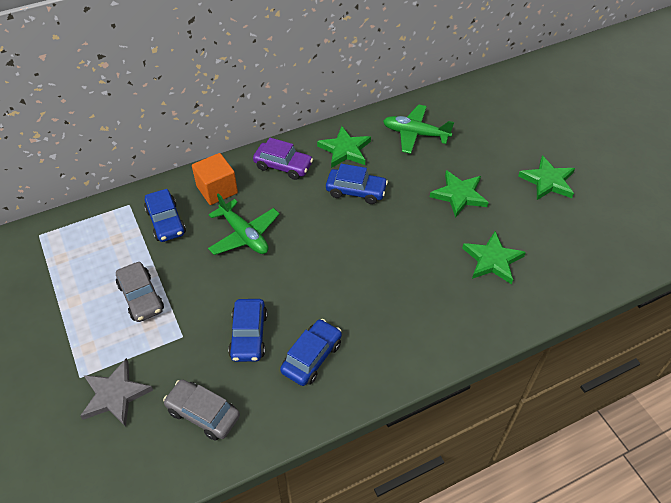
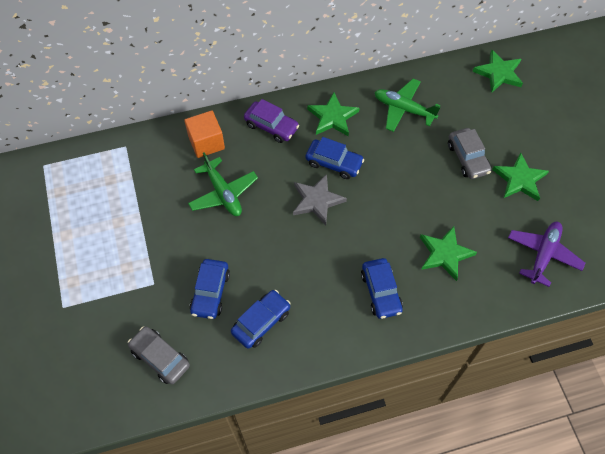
camera: 10 degrees right, 10 degrees up
grey star [80,358,153,427] -> grey star moved to [293,174,347,225]
grey car [116,262,164,322] -> grey car moved to [448,128,492,179]
blue car [144,189,186,242] -> blue car moved to [361,258,403,319]
green star [430,170,489,218] -> green star moved to [473,50,523,93]
none -> purple plane [508,222,585,287]

